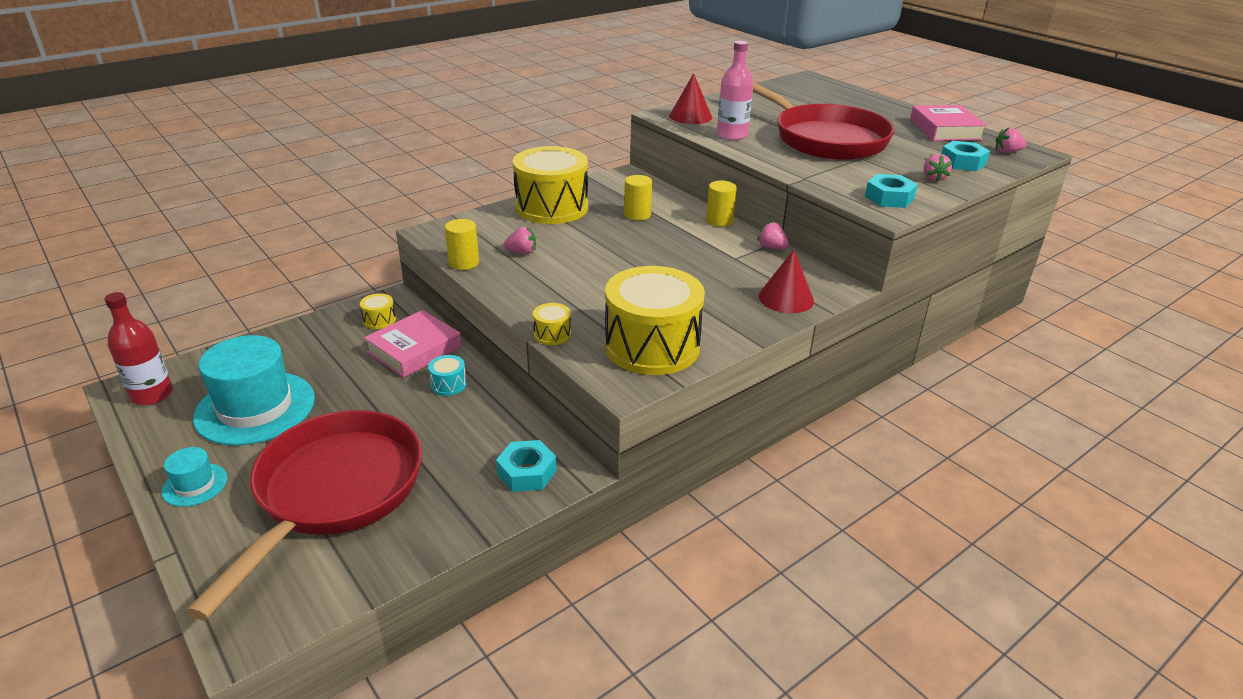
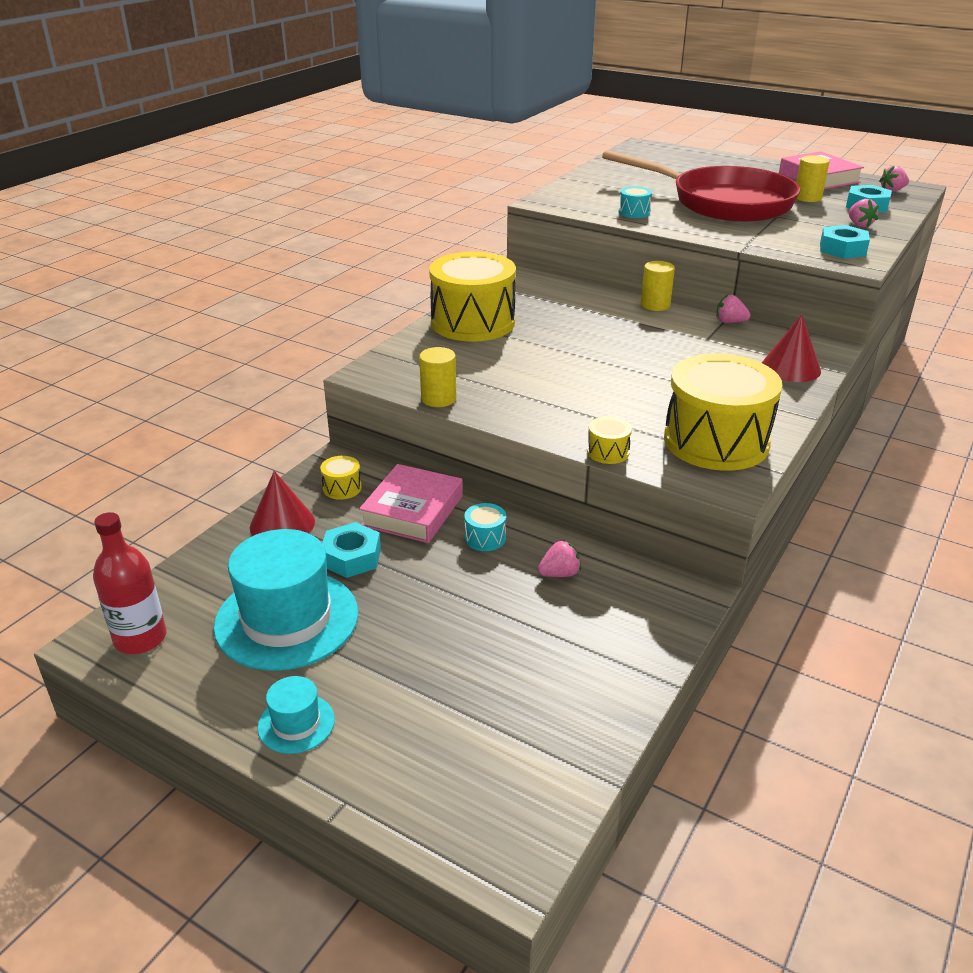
camera: 20 degrees left, 0 degrees up
red pan [186,410,422,620] -> none
turquoise nut [496,440,557,492] -> turquoise nut moved to [322,522,381,578]
pink strawberry [504,227,536,254] -> pink strawberry moved to [538,540,581,577]
yellow cylinder [624,175,652,221] -> yellow cylinder moved to [796,155,830,202]
red cone [669,73,712,124] -> red cone moved to [250,471,315,536]
pink bottle [717,41,754,140] -> turquoise drum [619,186,652,218]

